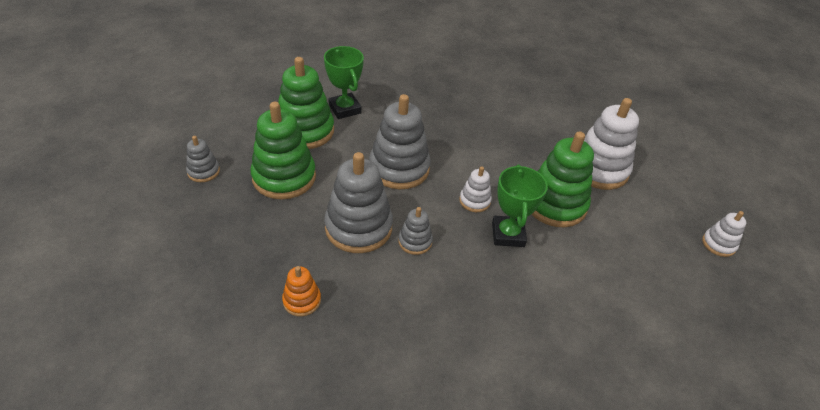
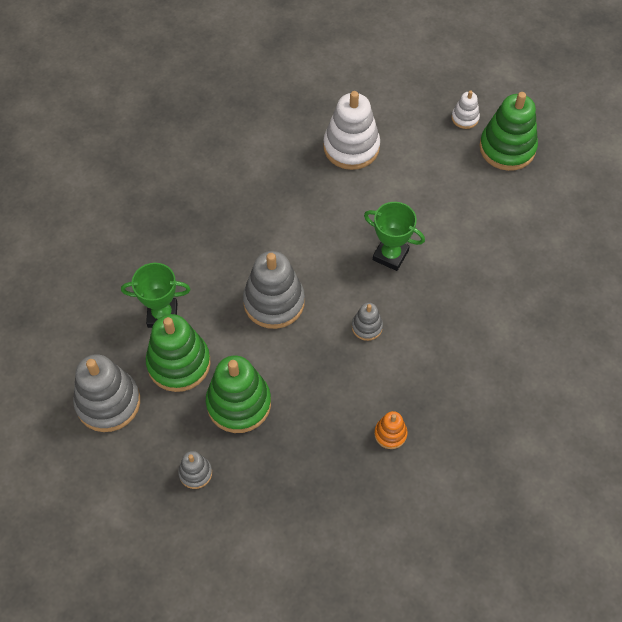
camera: 60 degrees left, 15 degrees up
grey stacking toy [324,152,393,253] -> grey stacking toy moved to [73,354,140,432]
white stacking toy [459,166,492,212] -> none
green stacking toy [531,131,594,227] -> green stacking toy moved to [479,92,538,171]

